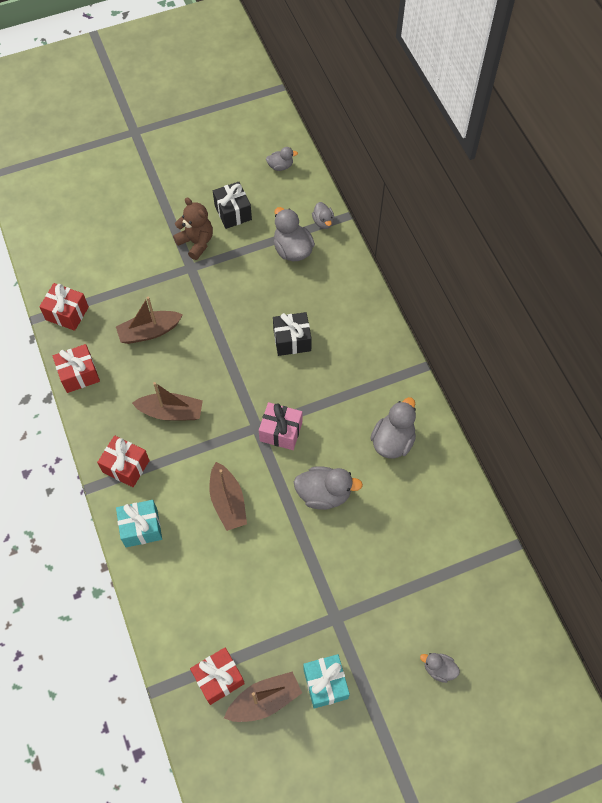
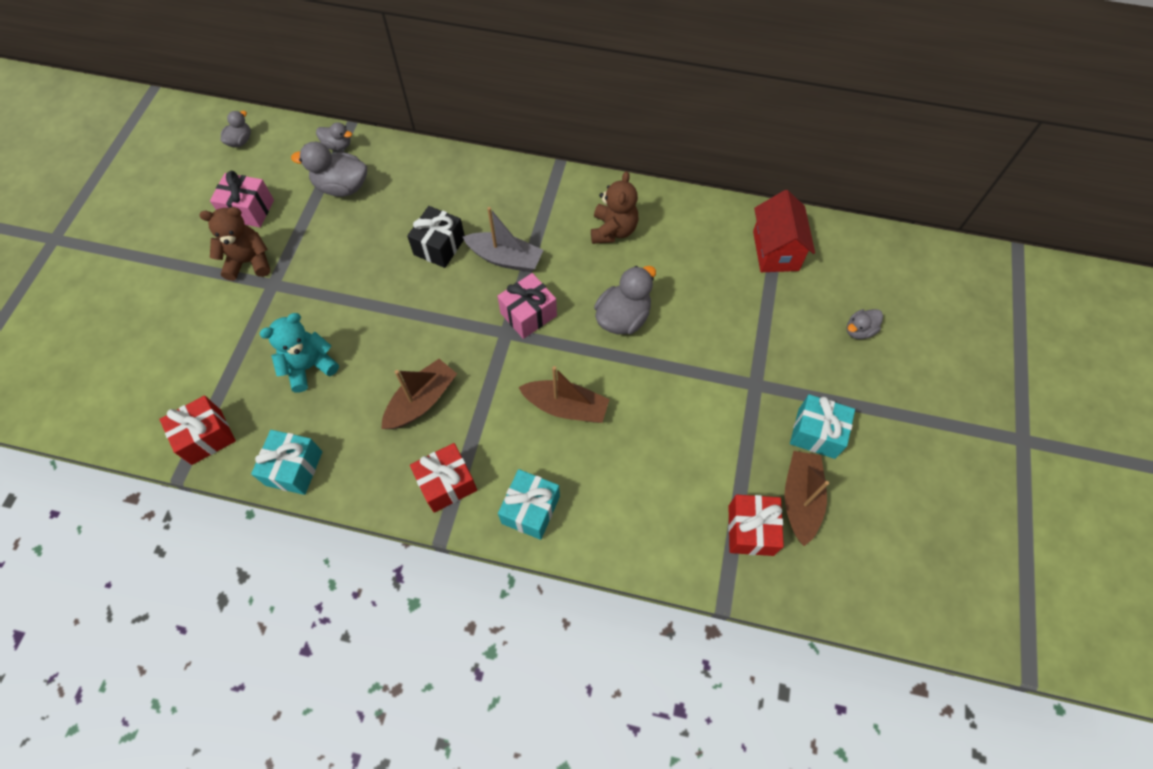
camera: 55 degrees left, 0 degrees up
red gift [53,344,100,393] -> turquoise gift [251,430,322,495]
brown boat [116,297,183,344] -> turquoise teddy bear [260,313,339,393]
black gift [213,182,252,229] -> pink gift [210,171,274,227]
grey duck [370,397,416,458] -> brown teddy bear [591,171,638,244]
none -> grey boat [463,207,543,272]
none -> red house [753,190,815,272]

